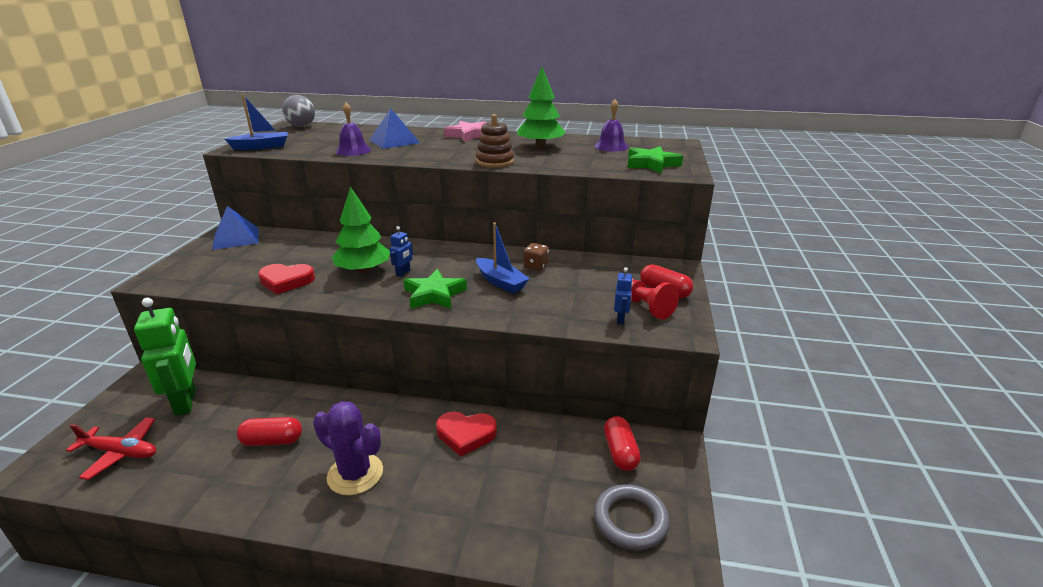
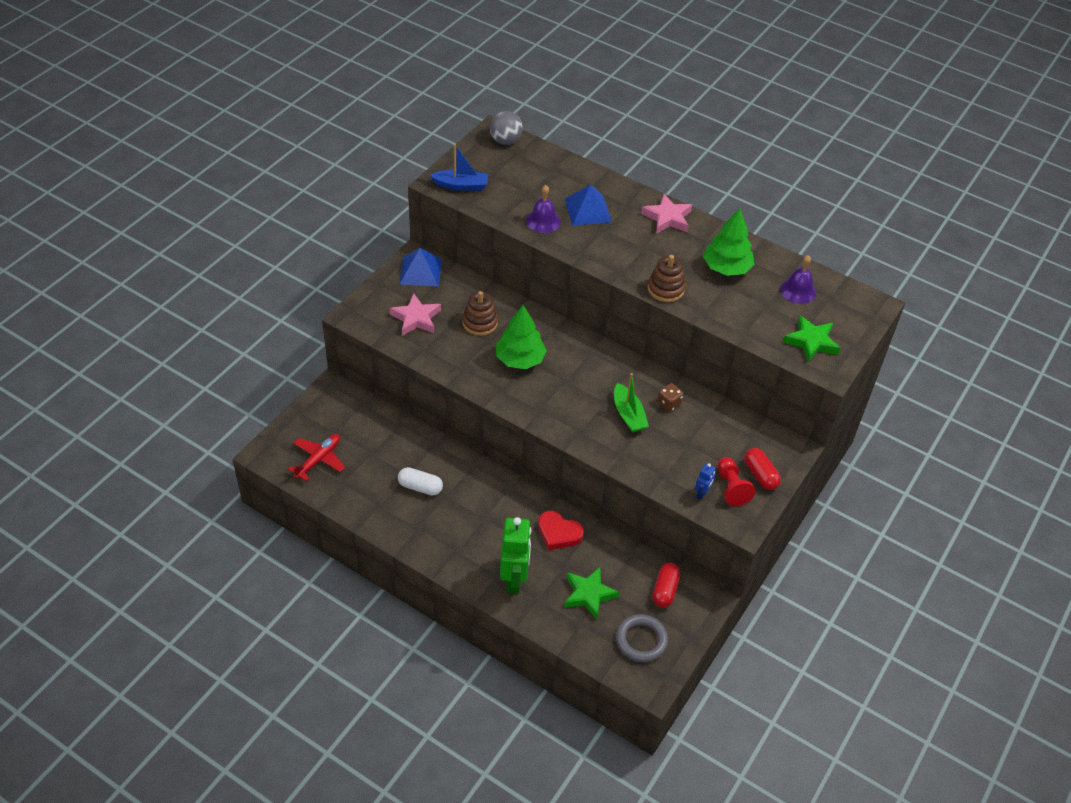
camera: 20 degrees right, 20 degrees up
red plane [66,417,156,480] -> red plane turned 90 degrees counterclockwise [288,434,345,481]
green robot [134,298,196,416] -> green robot moved to [500,517,531,594]
red capsule [237,417,302,446] -> white capsule [398,467,443,496]
red heart [258,264,315,294] -> none
purple cactus [313,401,383,496] -> none
blue robot [390,226,413,277] -> none
green star [404,269,467,309] -> green star moved to [564,567,620,620]
blue boat [476,222,530,293] -> green boat [614,373,649,433]
none -> pink star [390,293,441,336]
none -> brown stacking toy [462,291,498,336]

